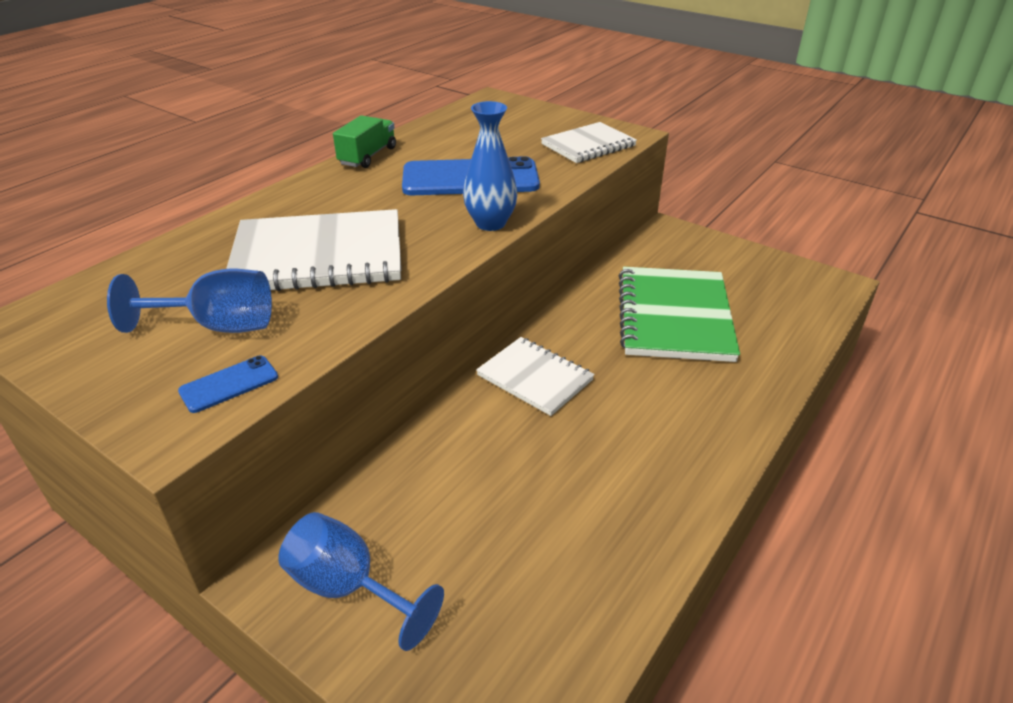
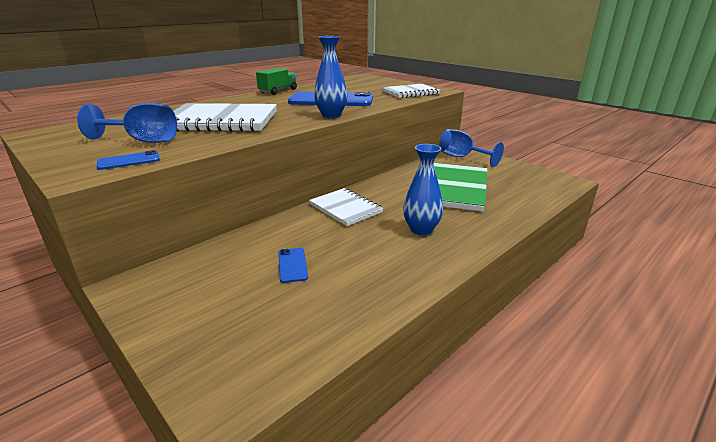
camera: 10 degrees right, 10 degrees down
blue goblet [278,512,444,651] -> blue goblet moved to [439,129,504,167]
none -> blue phone [278,248,308,283]
none -> blue vase [403,144,443,235]

